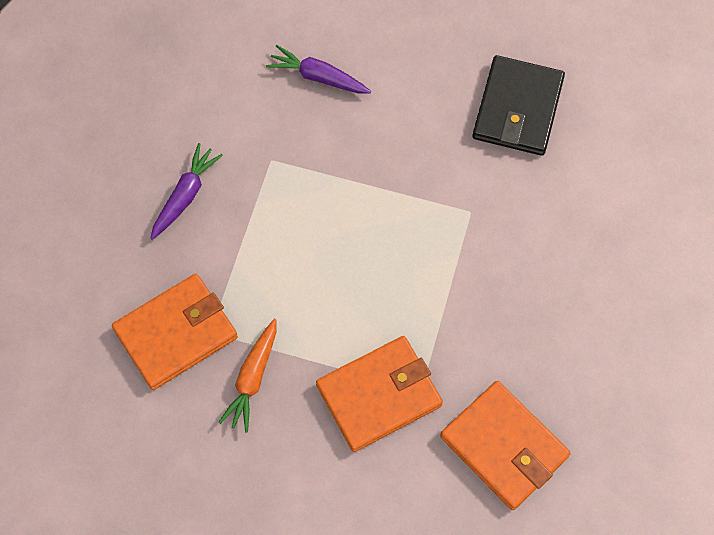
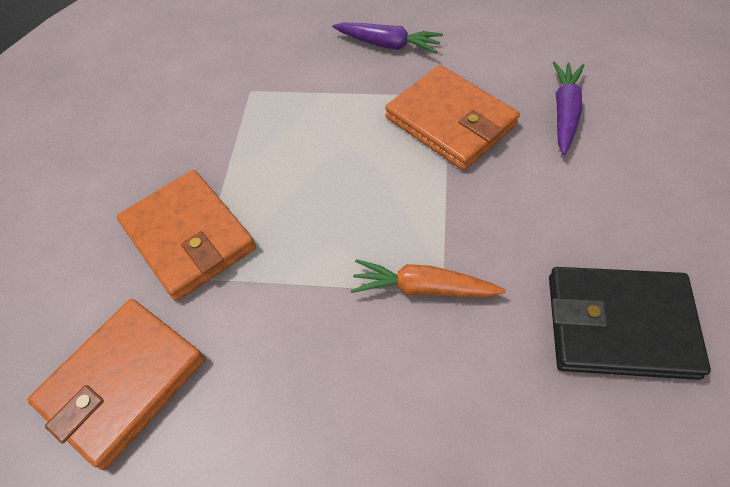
camera: 85 degrees right, 10 degrees down
orange wallet [112,274,238,390] -> orange wallet moved to [385,65,520,170]
orange carrot [218,319,276,432] -> orange carrot moved to [351,259,506,297]

